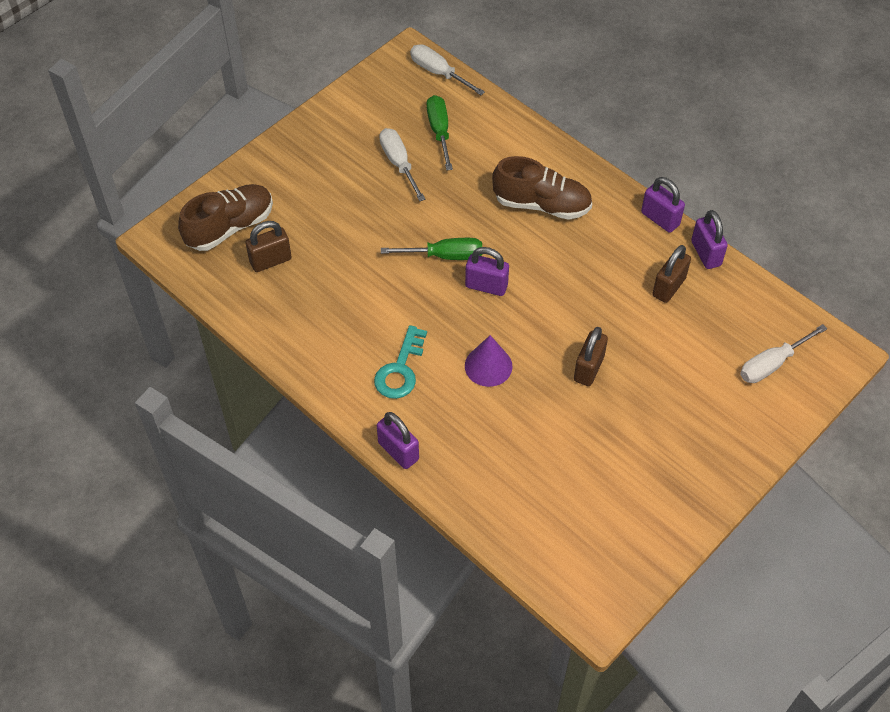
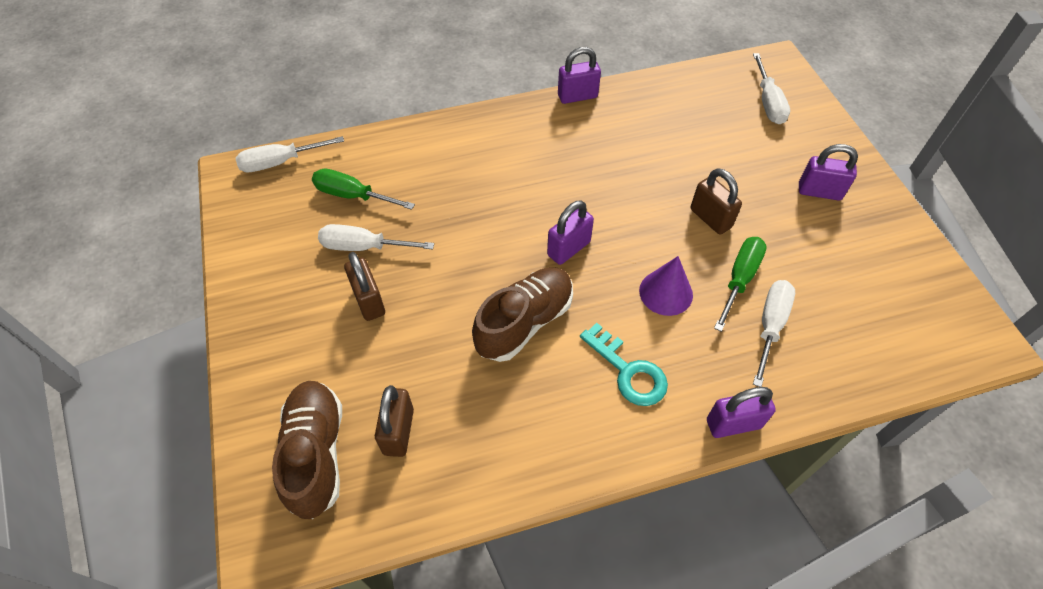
camera: 60 degrees left, 0 degrees up
green screwdriver [381,238,482,260] -> green screwdriver moved to [714,237,767,332]
brown shoe [492,156,592,220] -> brown shoe moved to [472,267,573,362]
brown padlock [652,245,691,303] -> brown padlock moved to [344,252,385,321]
purple padlock [691,210,728,269] -> purple padlock moved to [799,144,858,200]
none -> white screwdriver [753,280,795,387]

